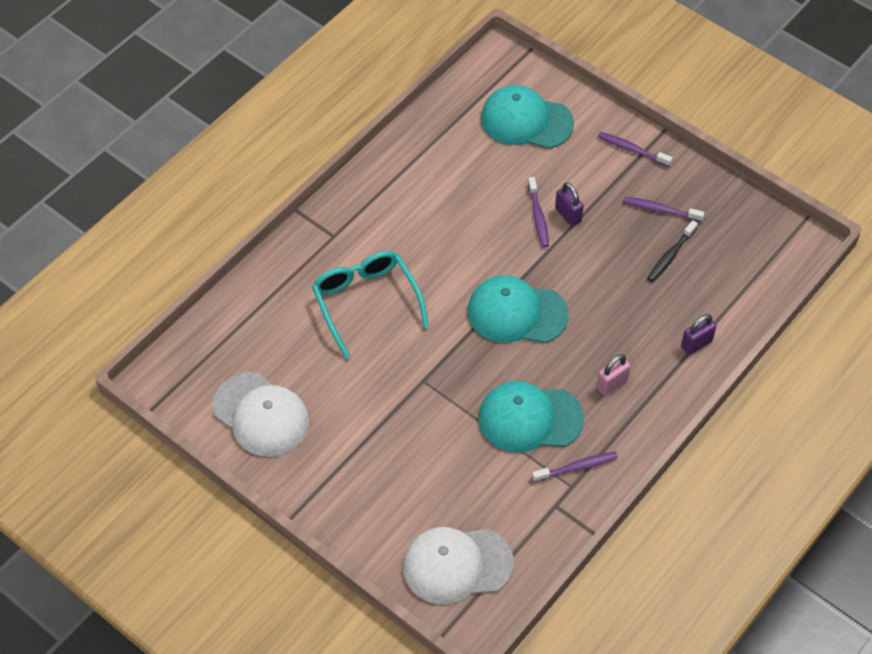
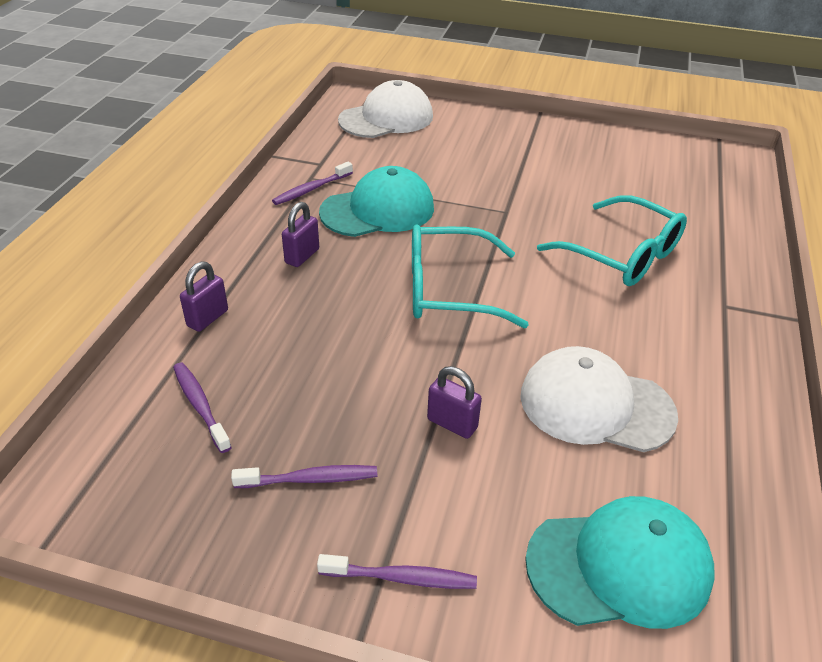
camera: 155 degrees right, 15 degrees down
white cap [212,372,309,457] -> white cap moved to [520,346,678,452]
turquoise cap [468,275,569,343] -> turquoise glasses [412,224,529,328]
purple toothbrush [528,177,549,248] -> purple toothbrush moved to [173,362,232,453]
pink padlock [596,354,631,396] -> purple padlock [282,202,319,267]
black toothbrush [647,220,698,282] -> none

